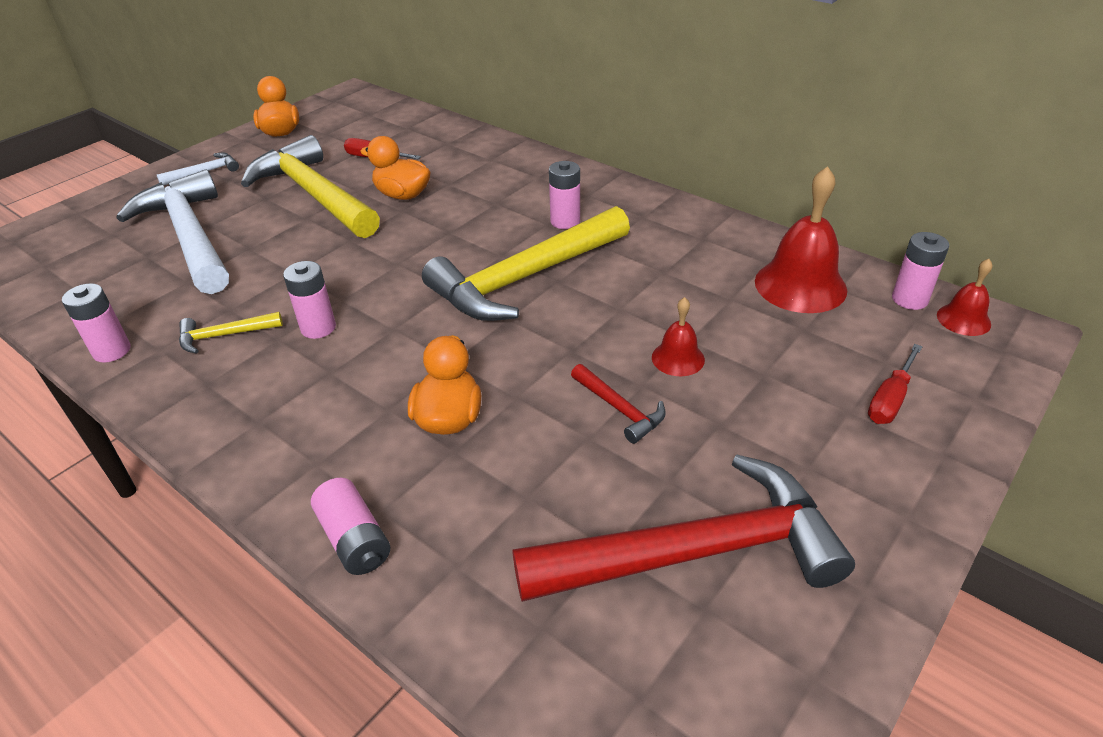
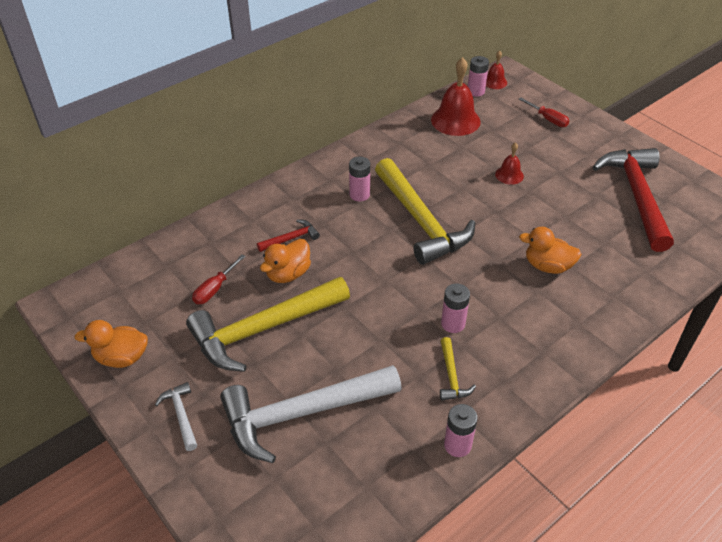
camera: 80 degrees left, 5 degrees up
pink battery [311,478,390,575] -> none
red hammer [571,364,666,444] -> red hammer moved to [257,219,320,252]

